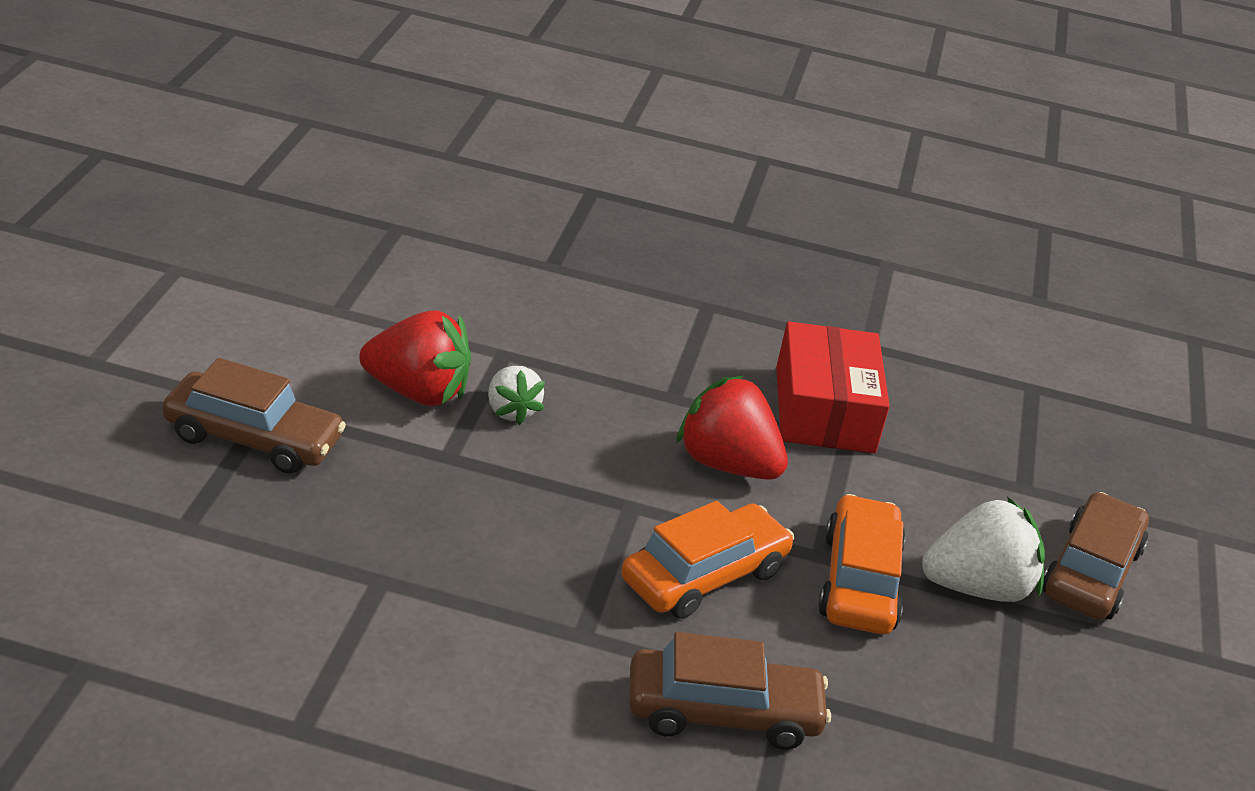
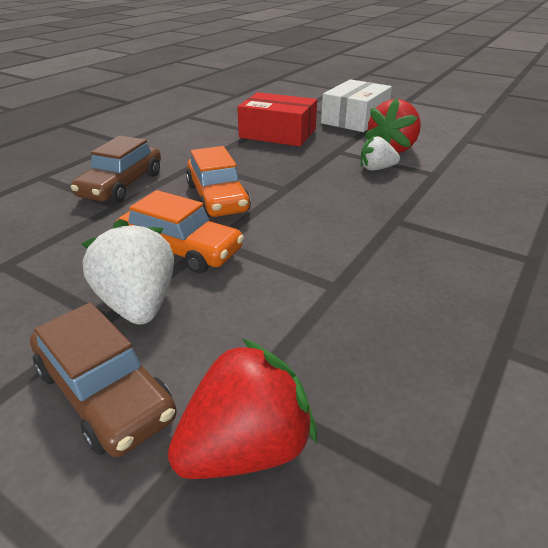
camera: 115 degrees right, 0 degrees up
brown car [163,358,346,474] -> white box [321,79,392,132]
red strawberry [676,376,788,480] -> red strawberry moved to [168,338,317,479]
red box [776,321,890,453] -> red box moved to [237,92,317,146]
white strawberry [922,497,1045,602] -> white strawberry turned 150 degrees clockwise [81,219,174,325]

